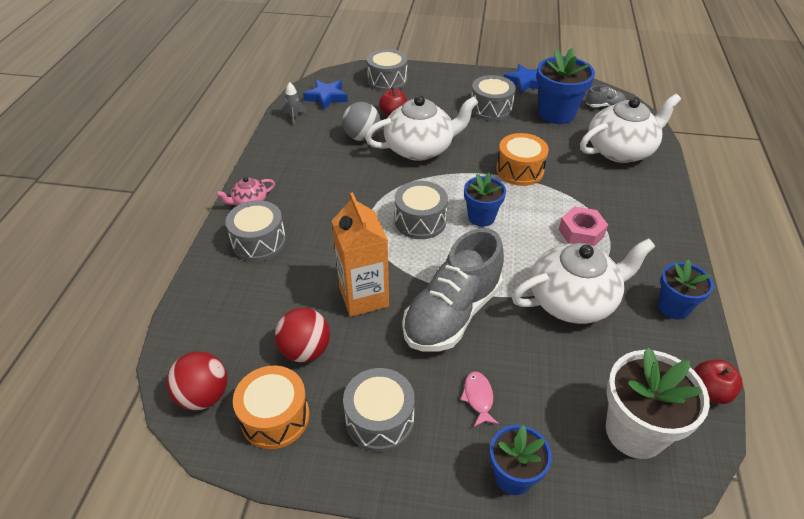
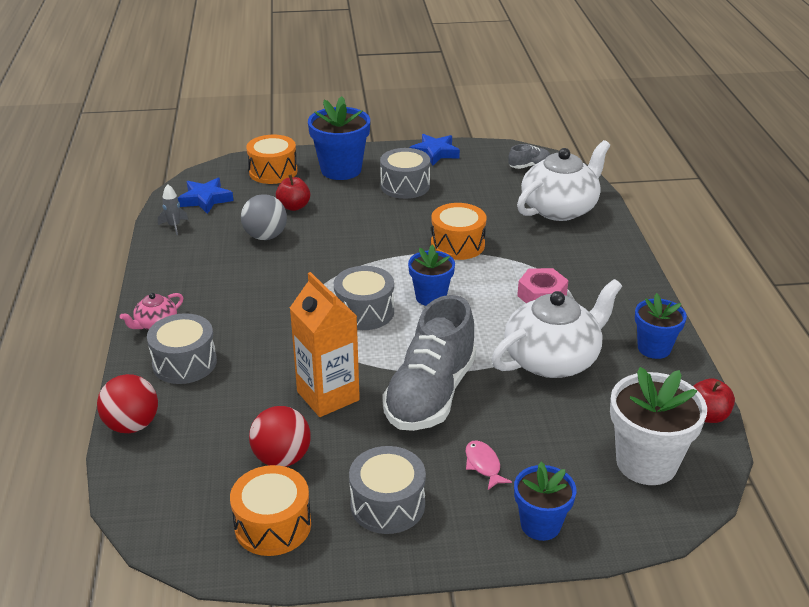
camera: 15 degrees left, 10 degrees down
red ball [166,351,227,410] -> red ball moved to [97,374,158,433]
white teapot [365,95,478,161] -> none
grey drum [367,49,407,91] -> orange drum [246,135,297,184]
blue flower pot [536,48,595,124] -> blue flower pot moved to [308,96,370,180]

